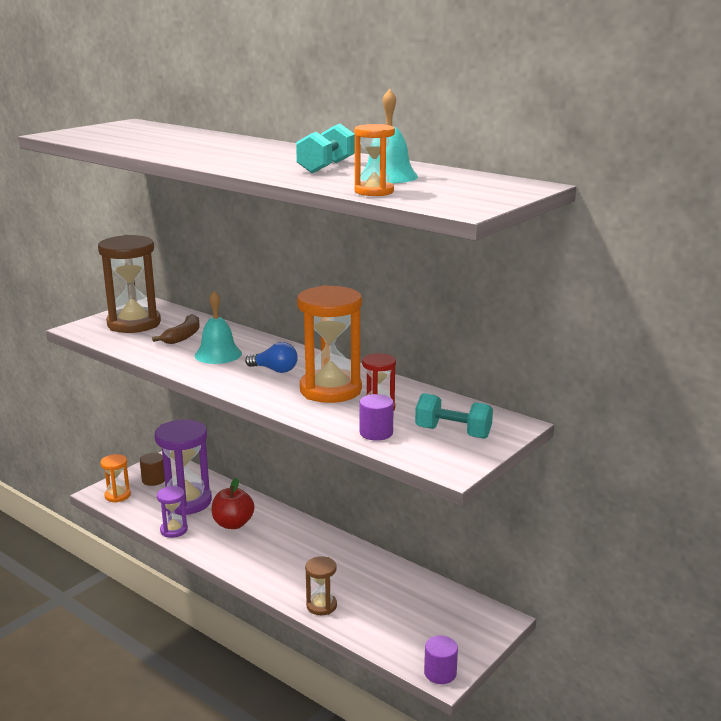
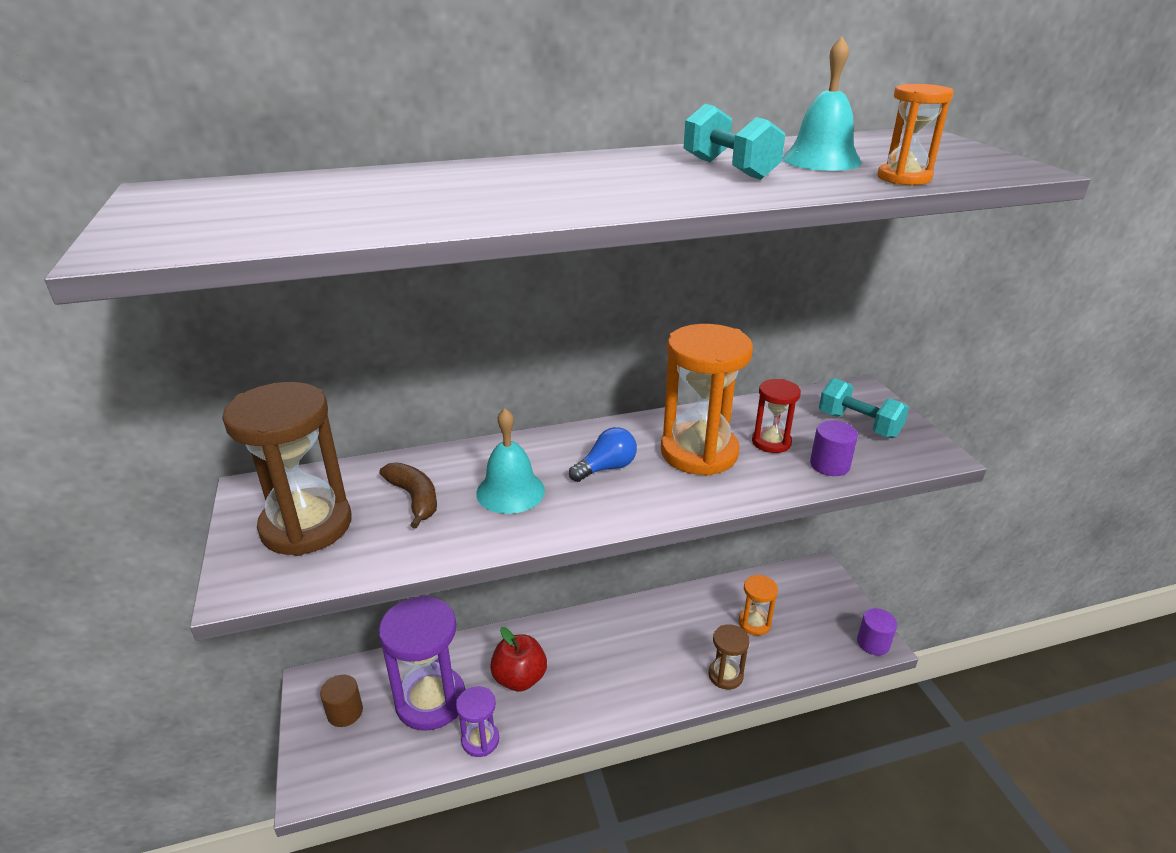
camera: 55 degrees left, 10 degrees up
orange hourglass [100,454,131,503] -> orange hourglass moved to [739,575,778,636]
turquoise dumbbell [415,393,493,439] -> turquoise dumbbell turned 75 degrees clockwise [819,378,909,438]

